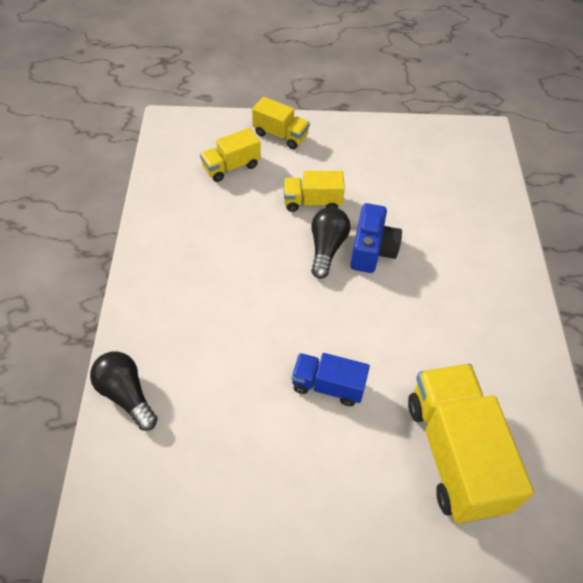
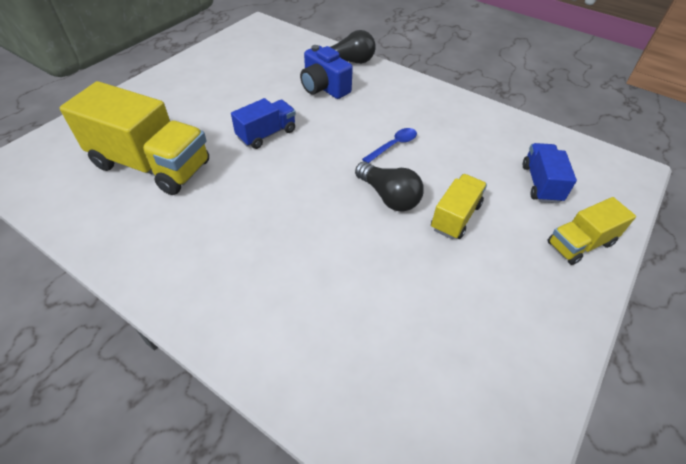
camera: 125 degrees right, 5 degrees down
yellow truck [200,128,261,182] -> blue truck [523,143,577,203]
blue camera [350,203,402,273] -> blue camera moved to [300,45,353,99]
none -> blue spoon [362,128,417,163]

